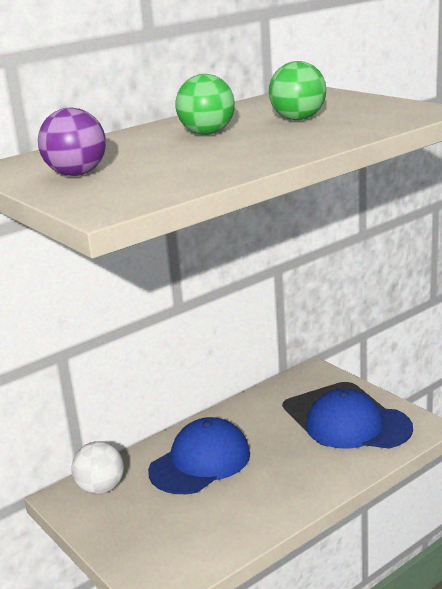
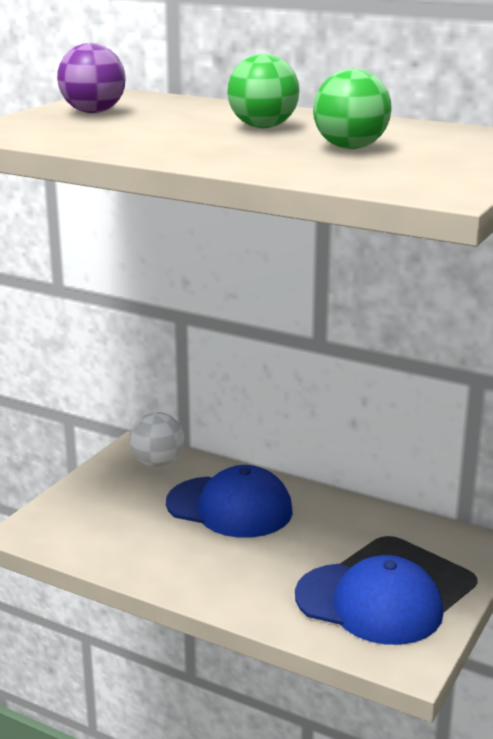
camera: 65 degrees right, 0 degrees up
blue cap [306,388,413,449] -> blue cap turned 120 degrees clockwise [295,555,443,645]

